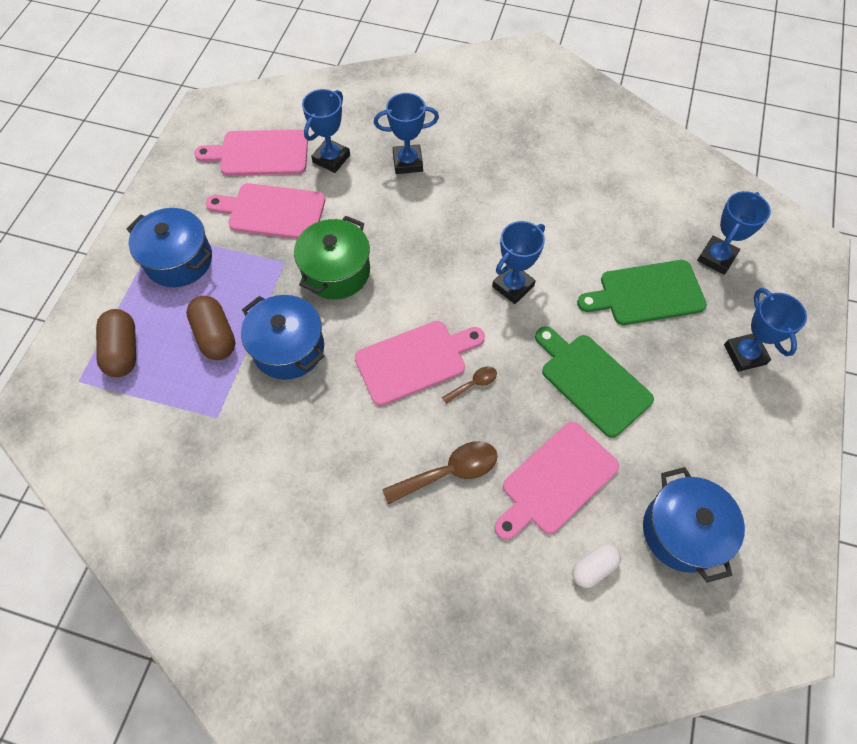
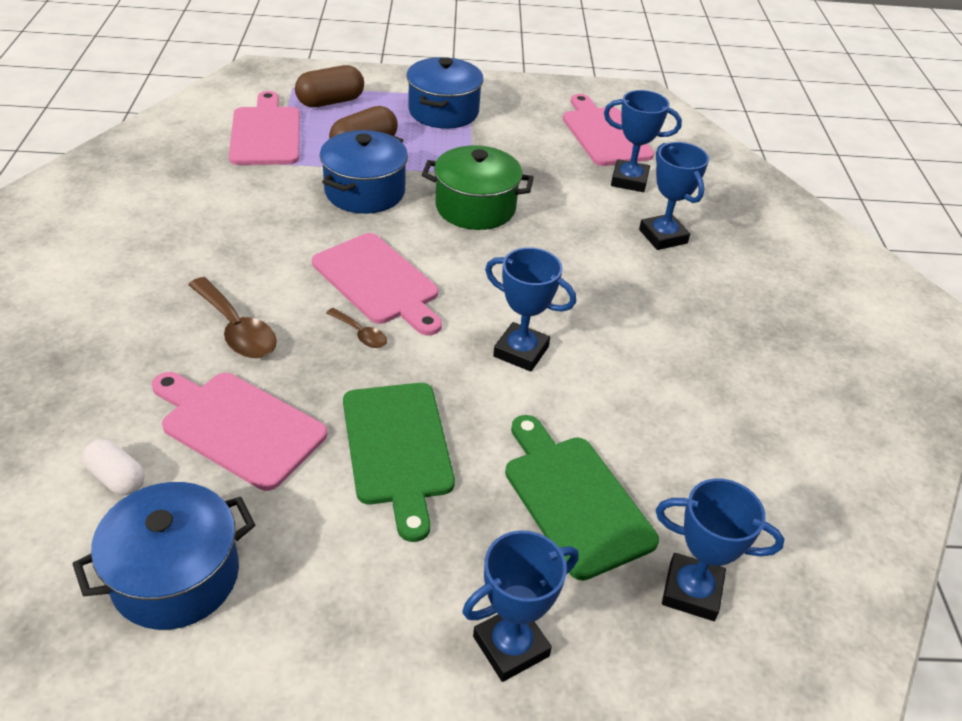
camera: 70 degrees right, 20 degrees down
pink cutting board [206,183,325,239] -> pink cutting board moved to [229,91,300,165]
green cutting board [535,326,654,438] -> green cutting board turned 135 degrees clockwise [343,383,455,542]

